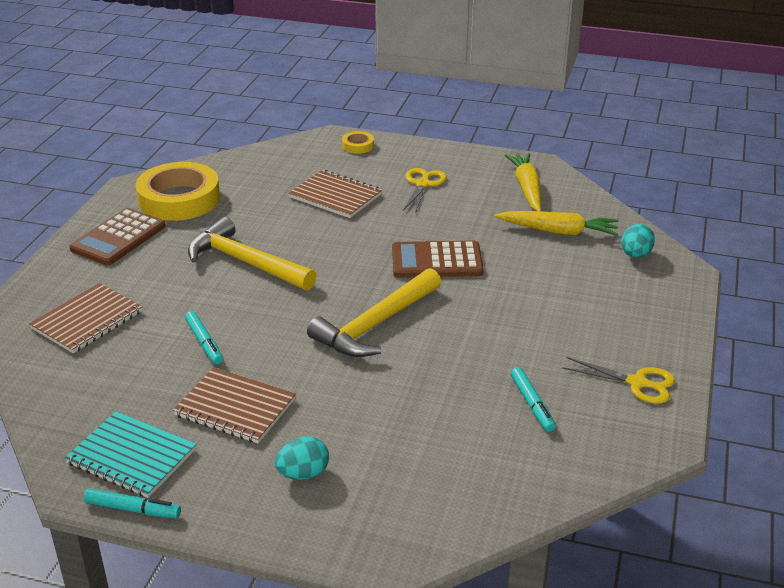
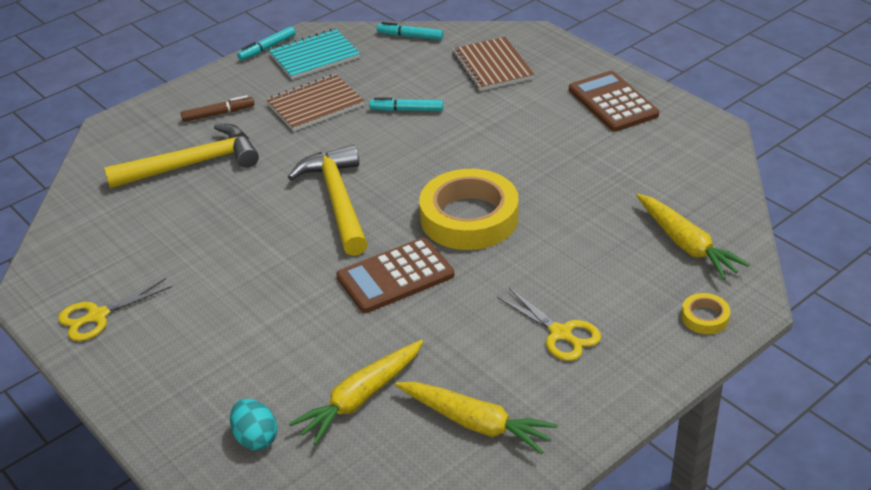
camera: 125 degrees right, 5 degrees up
yellow tape [136,162,220,221] -> yellow tape moved to [419,169,519,250]
yellow hammer [188,217,317,290] -> yellow hammer moved to [104,124,259,188]
turquoise egg [275,437,329,480] -> brown marker [181,95,254,122]
brown notebook [289,170,382,218] -> none
brown calculator [392,241,484,278] -> brown calculator turned 150 degrees counterclockwise [336,238,454,313]
turquoise marker [511,367,556,432] -> turquoise marker moved to [377,22,443,40]
none -> yellow carrot [636,194,750,280]

